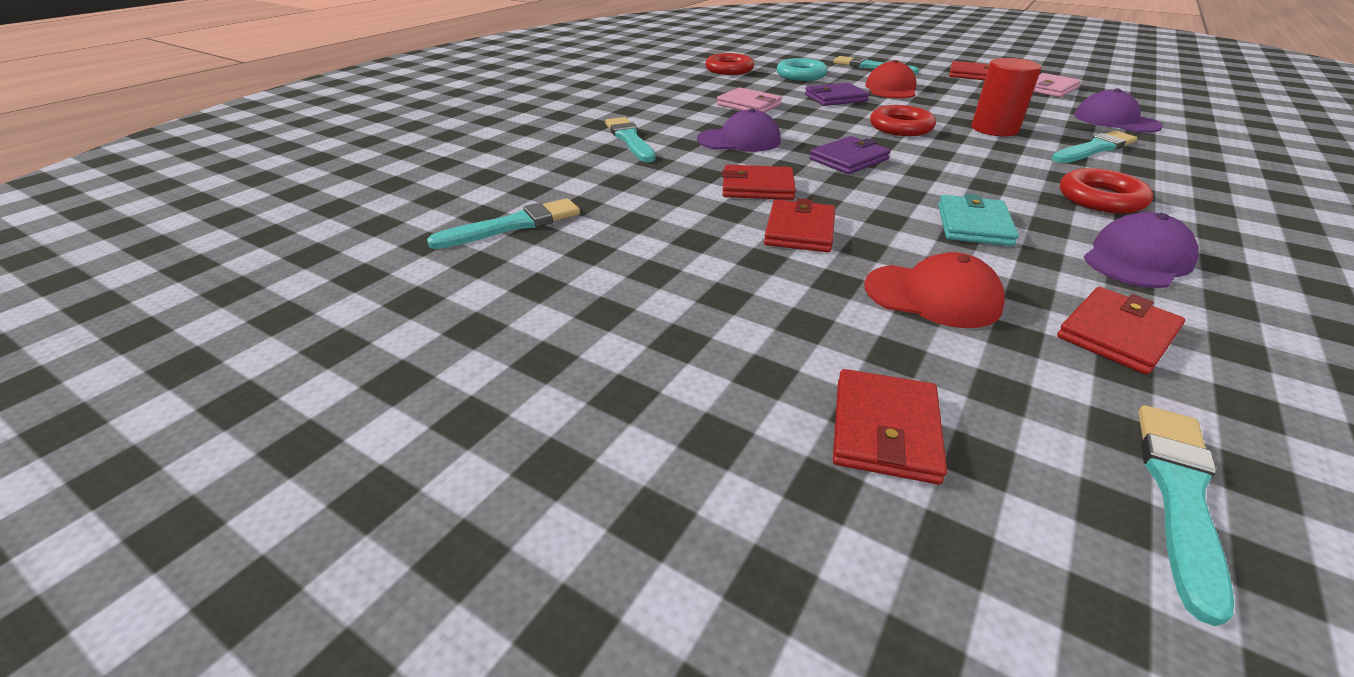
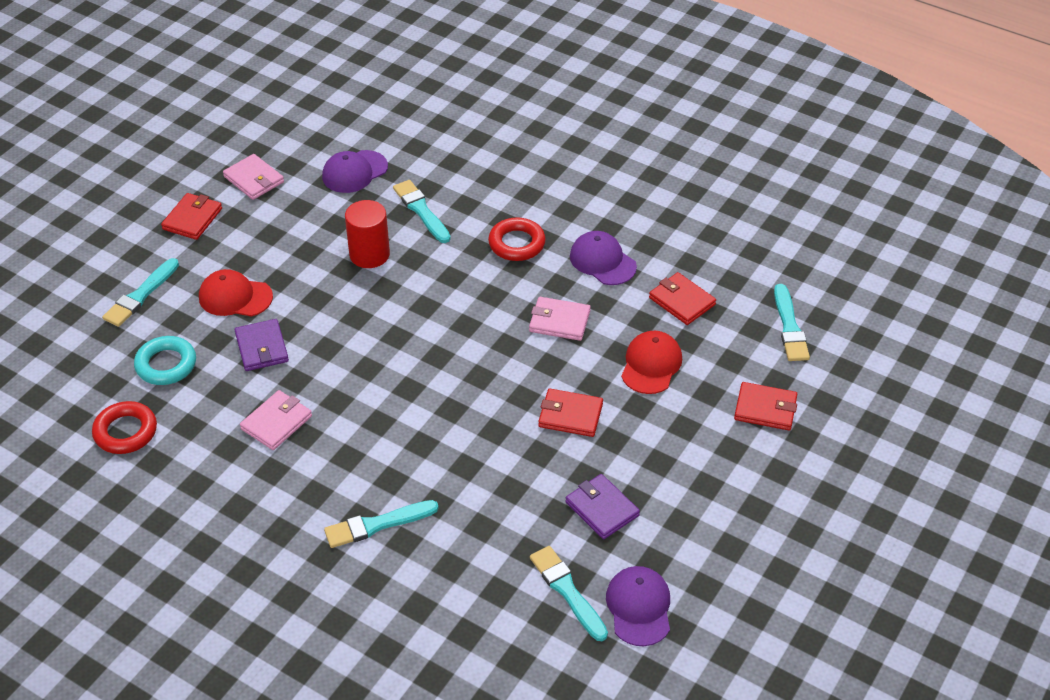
camera: 90 degrees left, 10 degrees up
purple cap [697,108,781,152] -> purple cap moved to [606,566,670,646]
red wallet [722,165,796,200] -> none
purple wallet [809,136,891,174] -> purple wallet moved to [566,474,640,539]
red ring [870,105,936,136] -> none
turquoise wallet [938,194,1019,246] -> pink wallet [529,297,591,341]
turquoise brush [1138,405,1235,626] -> turquoise brush turned 120 degrees counterclockwise [774,284,810,361]

